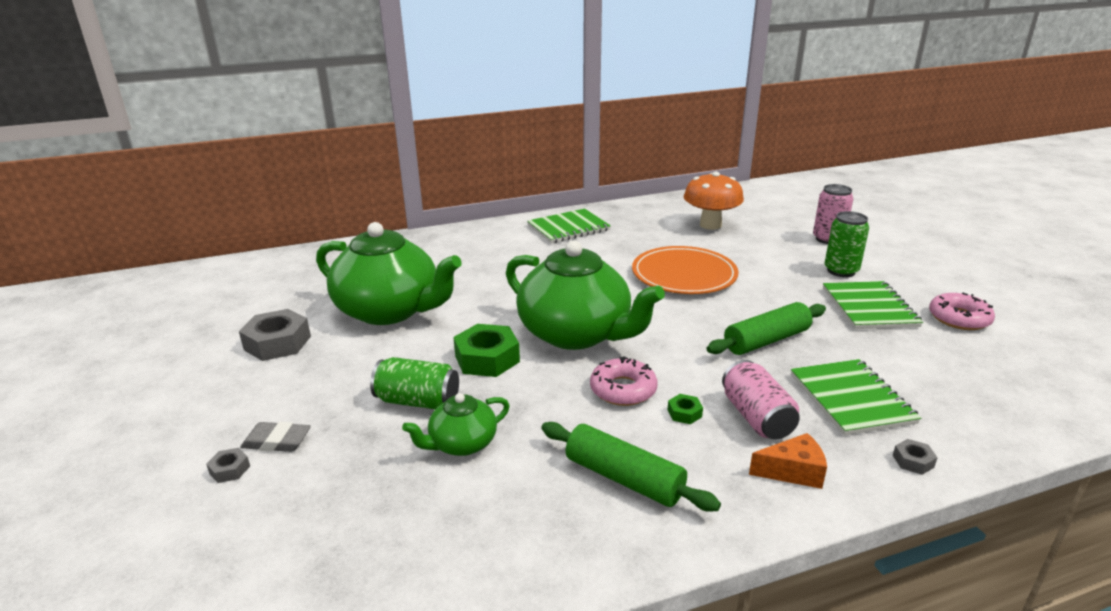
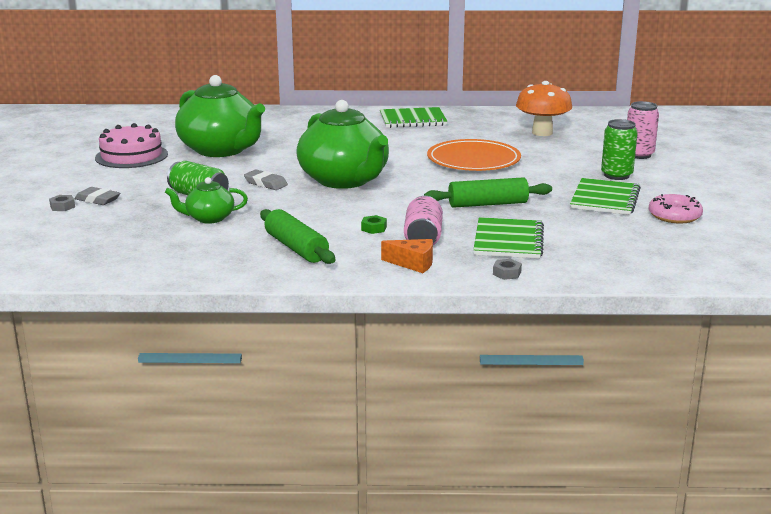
camera: 20 degrees right, 5 degrees down
grey nut [239,309,311,361] -> pink cake [95,123,168,168]
green nut [453,324,520,377] -> grey eraser [244,170,288,190]
pink donut [590,356,658,406] -> none

